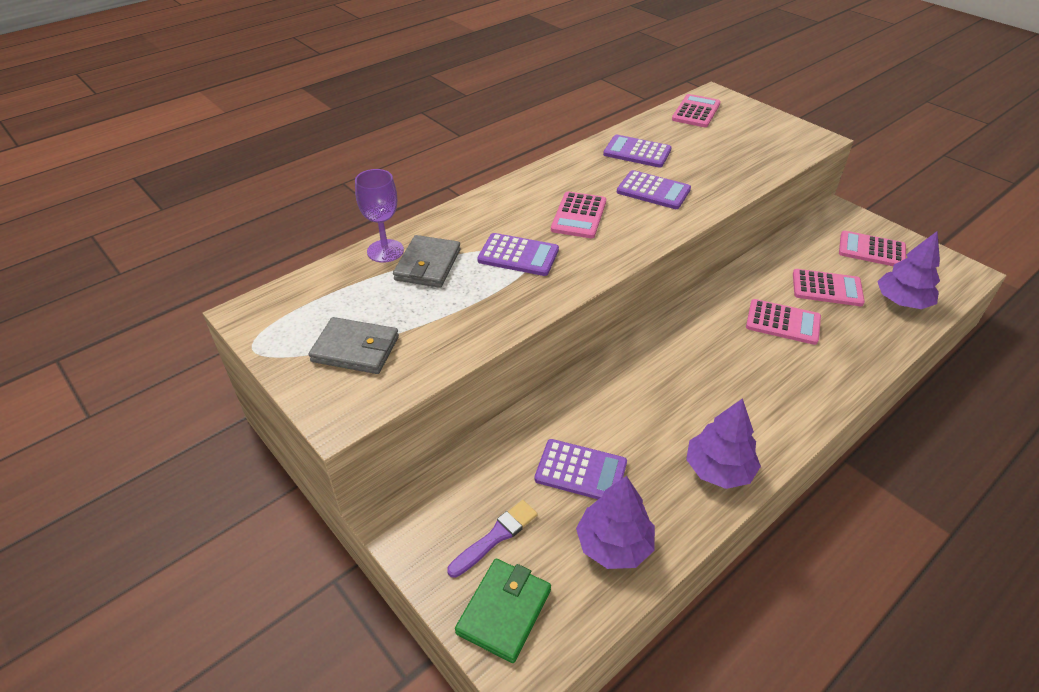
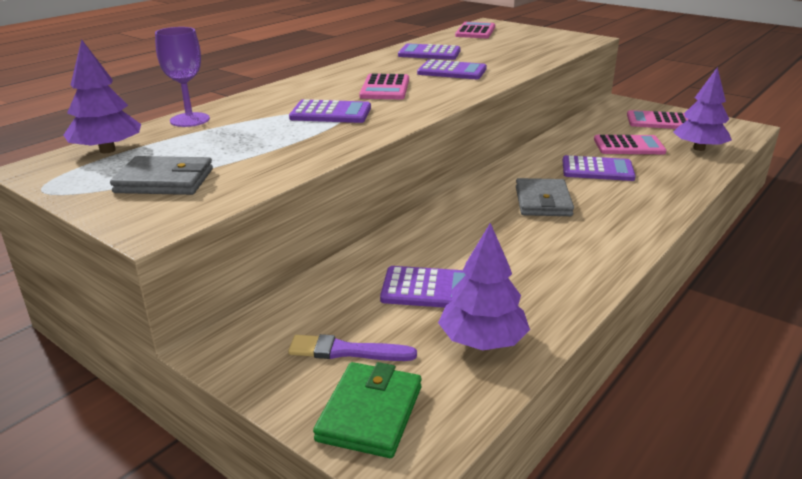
camera: 10 degrees left, 15 degrees down
grey wallet [393,235,461,288] -> grey wallet moved to [516,178,574,216]
purple brush [447,500,538,578] -> purple brush turned 120 degrees counterclockwise [288,334,417,361]
purple tree [686,398,761,489] -> purple tree moved to [64,39,141,153]
pink calculator [746,299,821,345] -> purple calculator [563,155,636,181]

